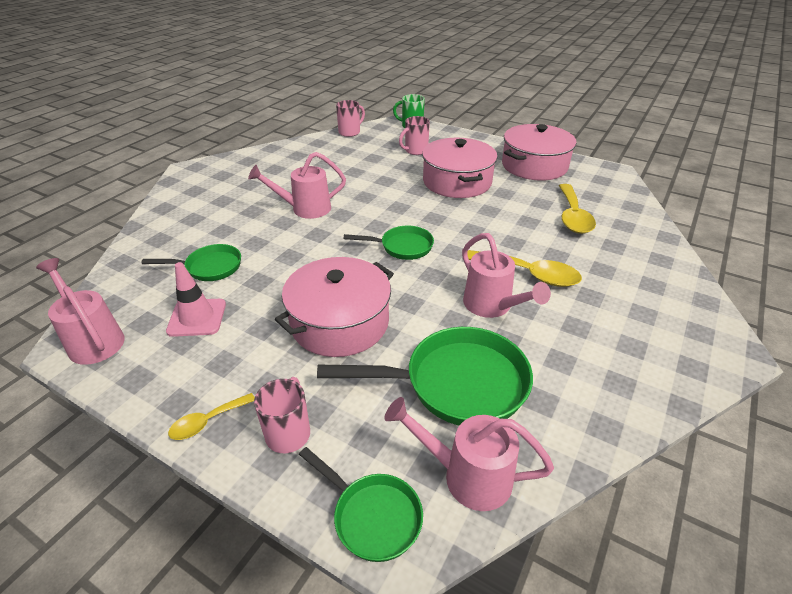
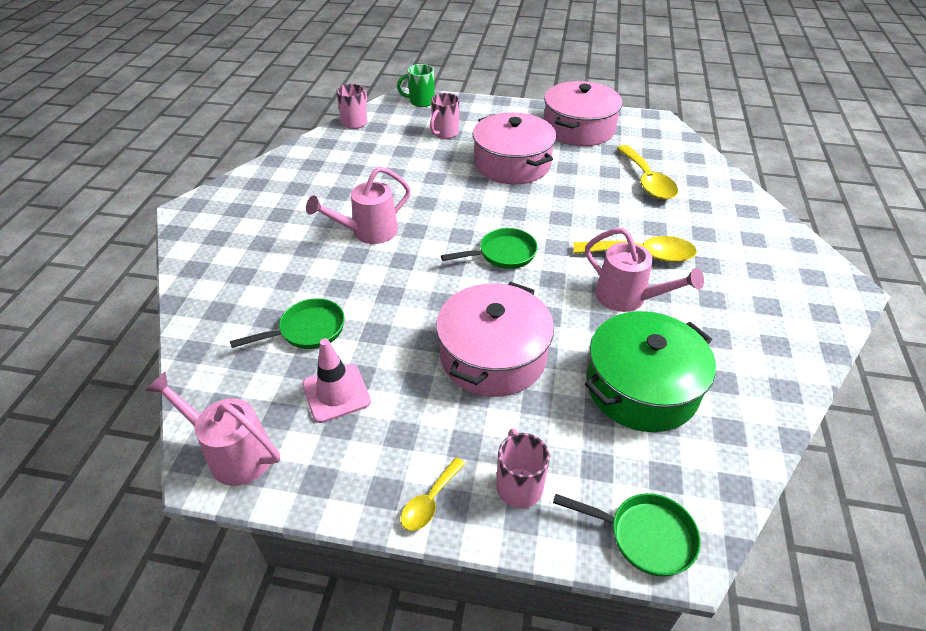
camera: 20 degrees left, 5 degrees up
green pan [317,327,533,426] -> green pot [585,311,716,432]
pink watering can [384,397,554,511] -> none

